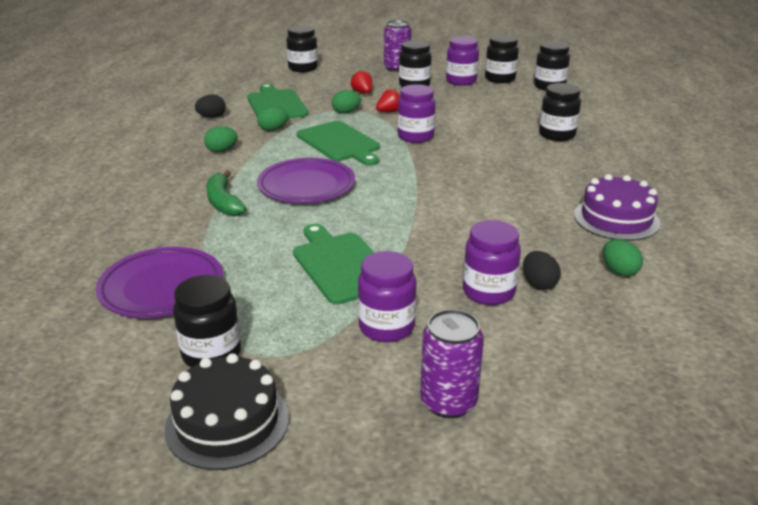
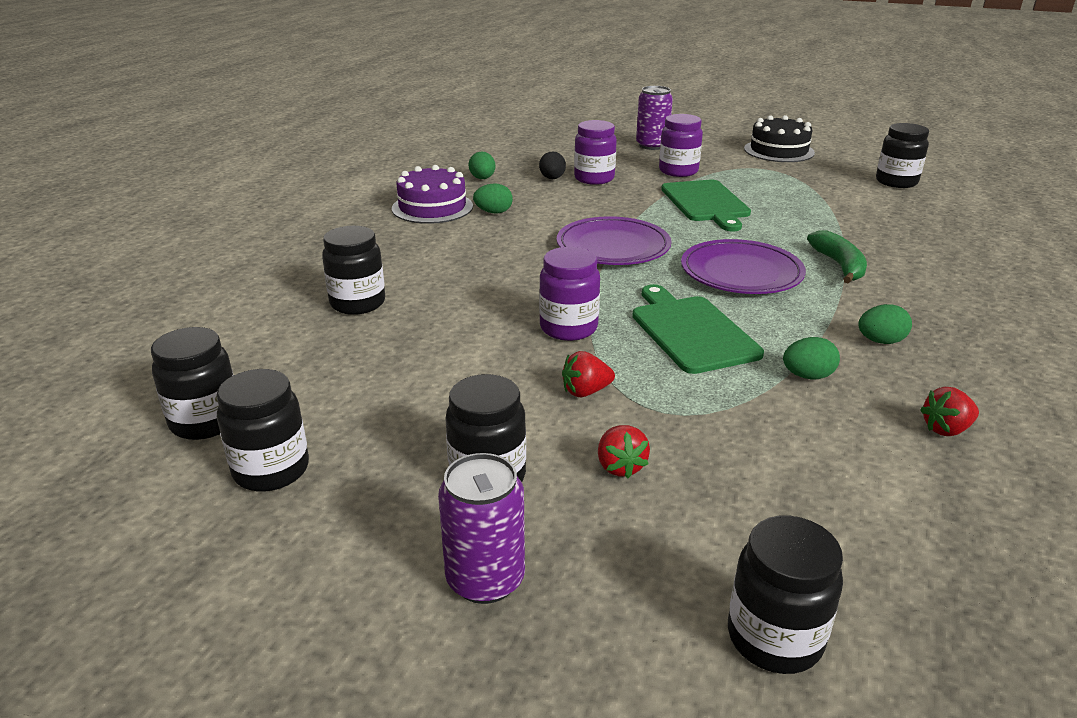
camera: 165 degrees left, 0 degrees up
purple plate [96,247,223,318] -> purple plate moved to [557,216,671,265]
black jar [173,275,241,368] -> black jar moved to [876,123,929,188]
black egg [195,95,226,118] -> red strawberry [920,387,979,436]
green cutting board [247,83,308,119] -> none
green egg [332,90,361,114] -> green egg moved to [473,183,513,213]
purple jar [446,36,479,86] -> none

